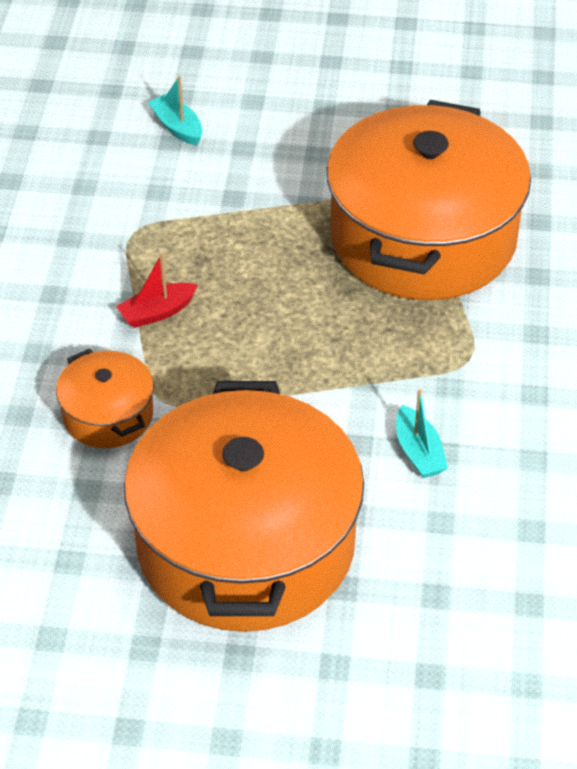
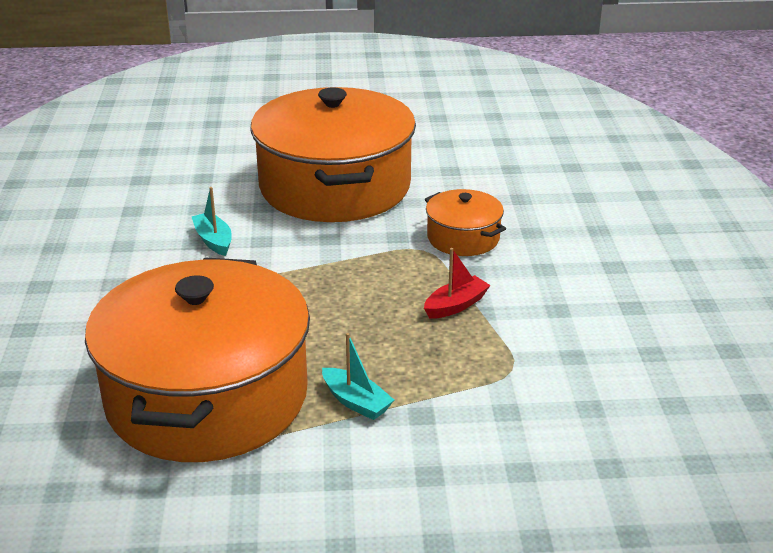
camera: 170 degrees right, 15 degrees down
turquoise boat [148,76,203,145] -> turquoise boat moved to [322,333,394,420]

